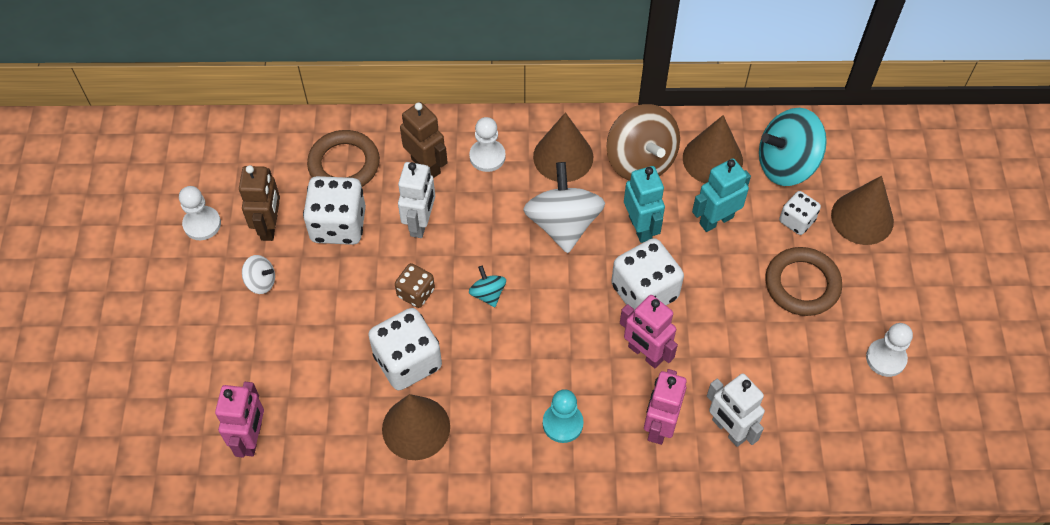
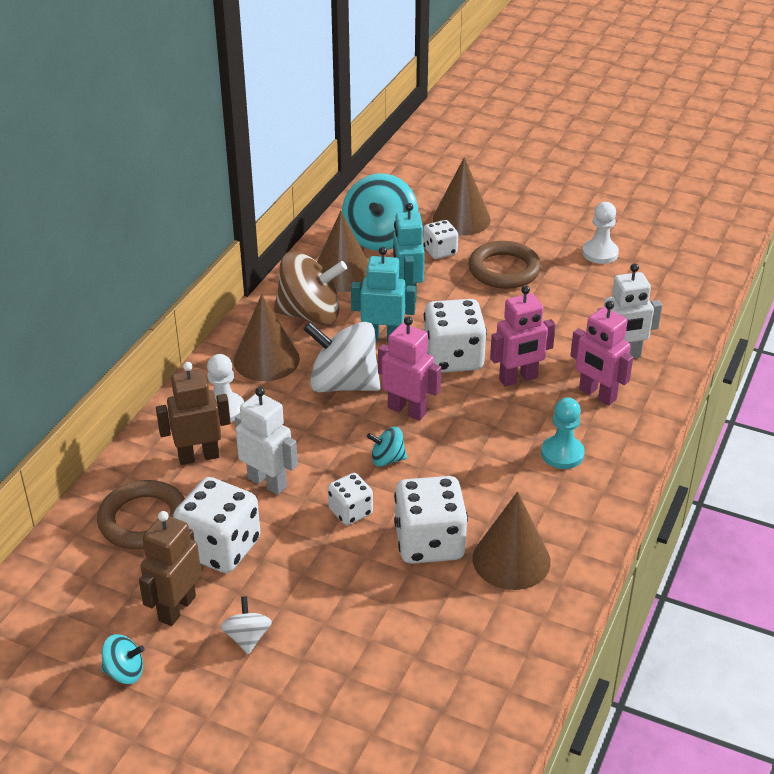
camera: 65 degrees left, 20 degrees down
white pawn [179,186,221,240] -> turquoise spinning top [101,634,145,684]
pink robot [215,382,264,457] -> pink robot moved to [378,317,441,421]
brown robot [239,165,280,241] -> brown robot turned 90 degrees counterclockwise [139,511,201,626]
white spinning top [242,255,275,294] -> white spinning top turned 45 degrees counterclockwise [220,596,272,655]
brown dice [395,263,435,308] -> white dice [328,473,373,525]

